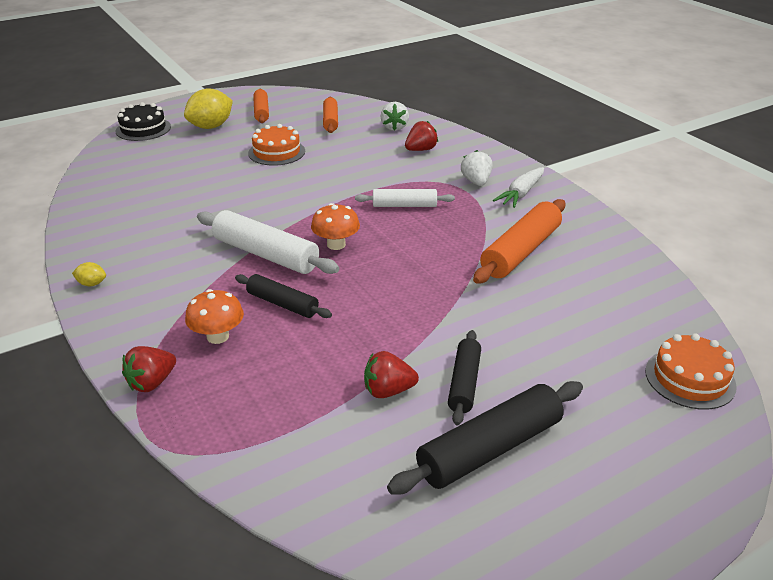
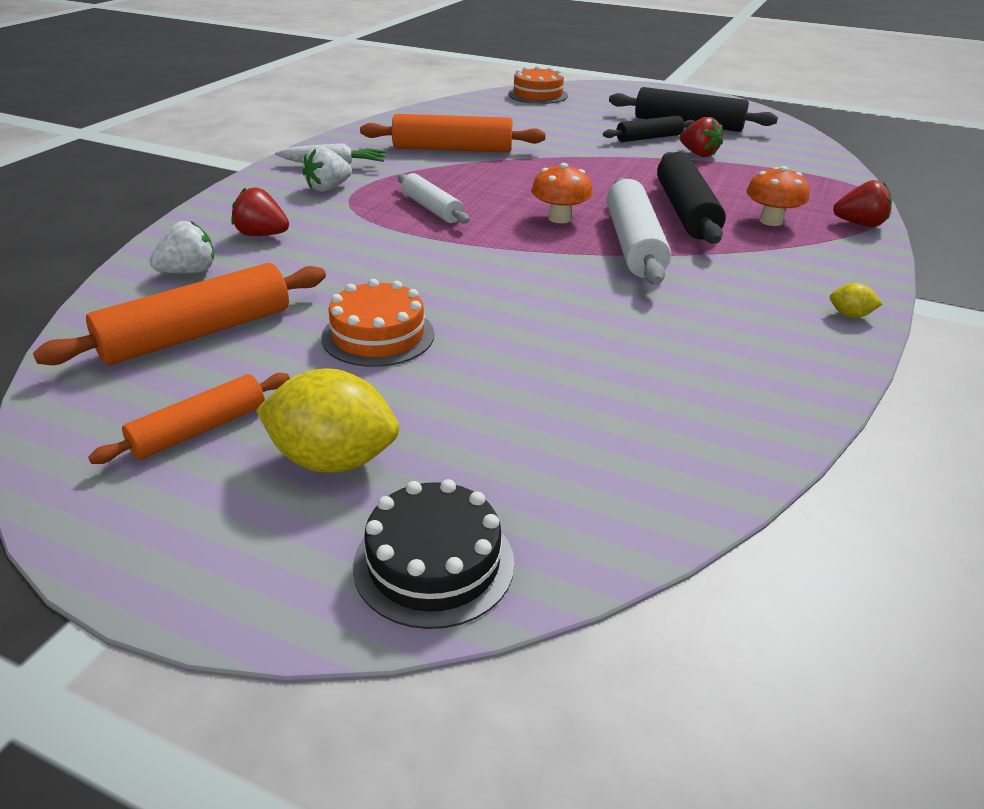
camera: 125 degrees left, 0 degrees up
yellow lemon [72,262,106,286] -> yellow lemon turned 45 degrees counterclockwise [830,283,882,318]
black rolling pin [235,274,332,318] -> black rolling pin [657,152,726,244], size x1.64
orange rolling pin [323,97,338,133] -> orange rolling pin [33,263,326,365], size x1.64

